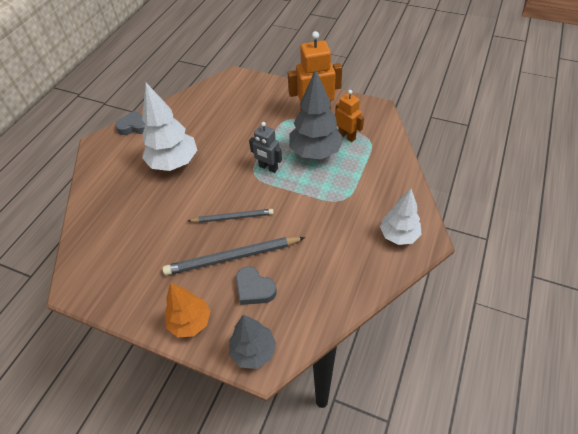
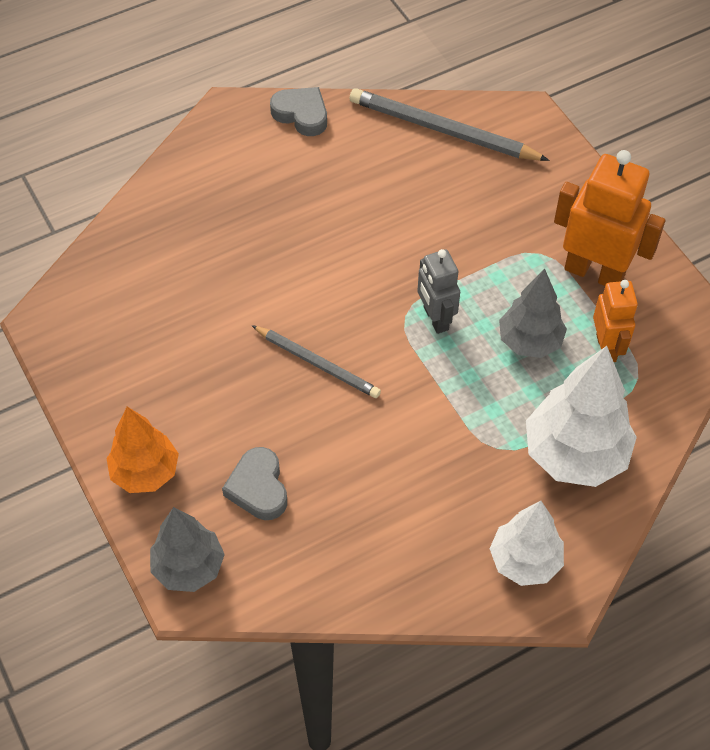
camera: 35 degrees right, 5 degrees up
white tree [142,83,197,171] -> white tree moved to [526,346,637,487]
grey pencil [162,237,305,275] -> grey pencil moved to [350,88,549,161]
grey tree [289,69,344,159] -> grey tree [499,269,567,358], size x0.65

